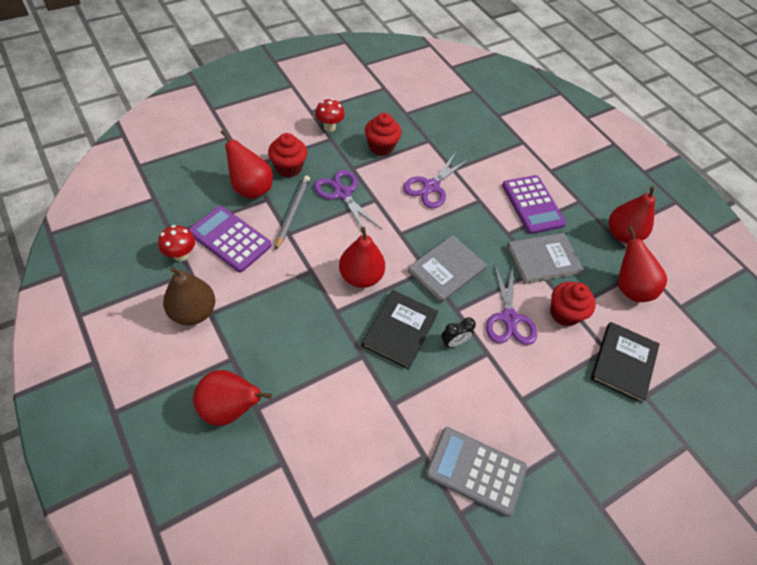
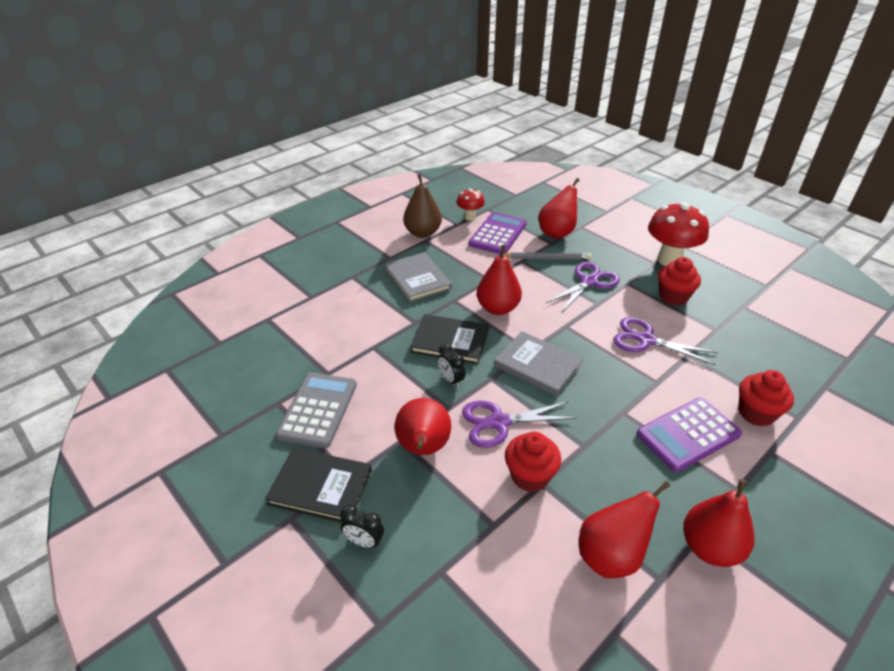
camera: 85 degrees right, 15 degrees down
red pear [193,370,272,426] -> red pear moved to [394,398,451,455]
red cupcake [268,133,307,177] -> red cupcake moved to [738,370,794,427]
red mushroom [315,99,345,132] -> red mushroom [648,202,709,266], size x1.85
grey book [507,233,584,284] -> grey book moved to [385,252,452,302]
black book [591,322,660,403] -> black book moved to [265,448,372,522]
none -> black clock [340,505,384,548]

